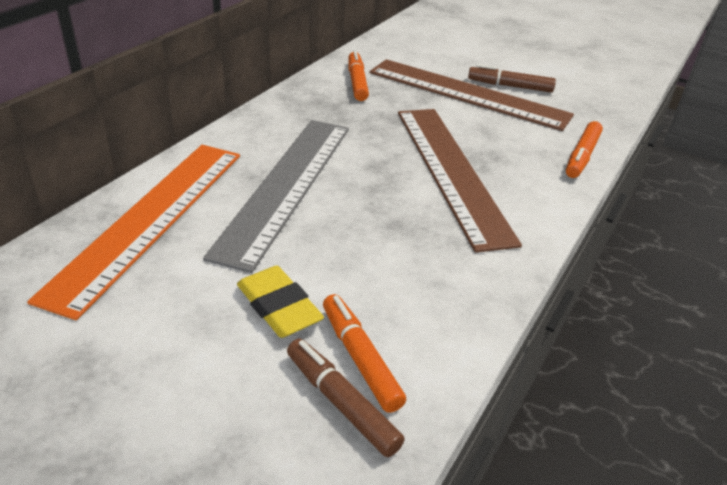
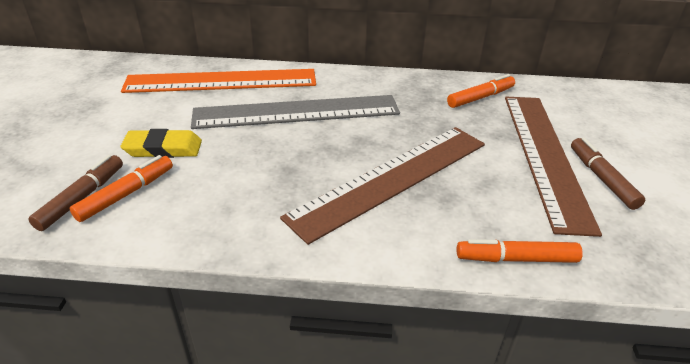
camera: 65 degrees right, 0 degrees up
yellow eraser [237,266,324,338] -> yellow eraser turned 60 degrees clockwise [121,129,202,158]

